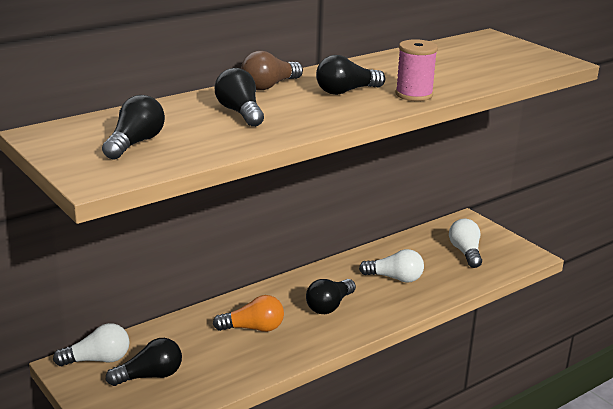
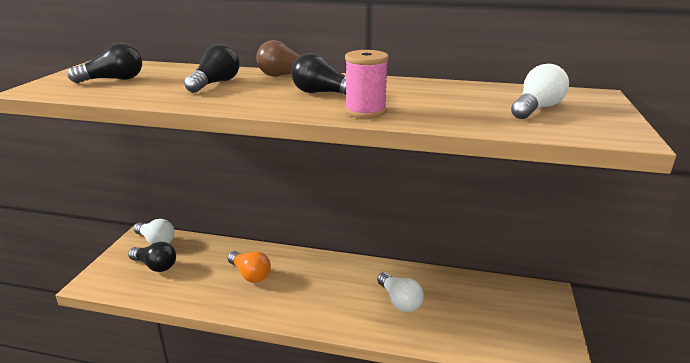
camera: 50 degrees right, 0 degrees up
black light bulb [306,279,356,314] -> none
white light bulb [449,218,482,268] -> white light bulb moved to [511,64,569,119]

